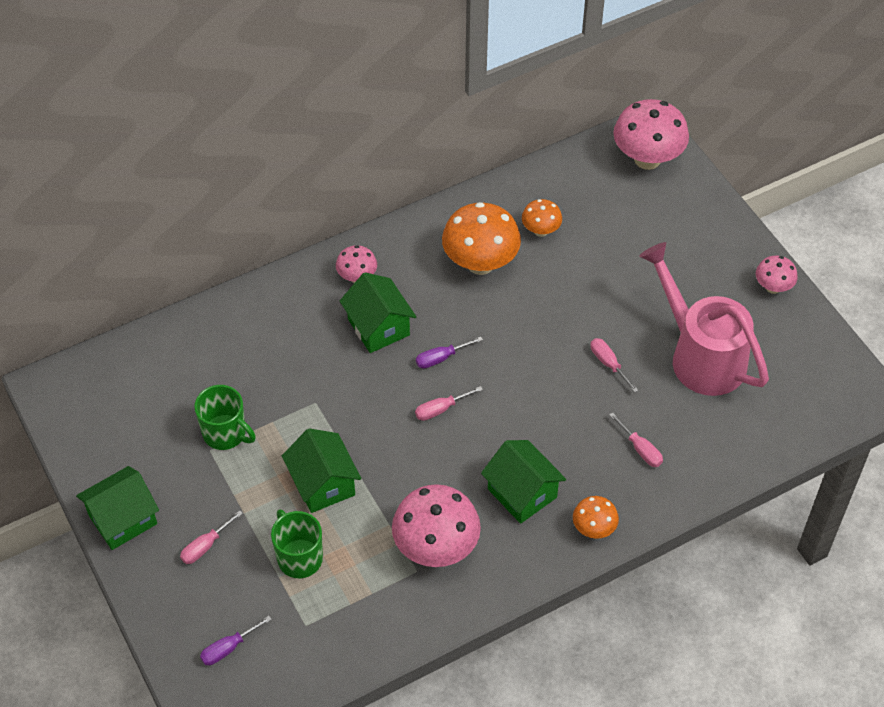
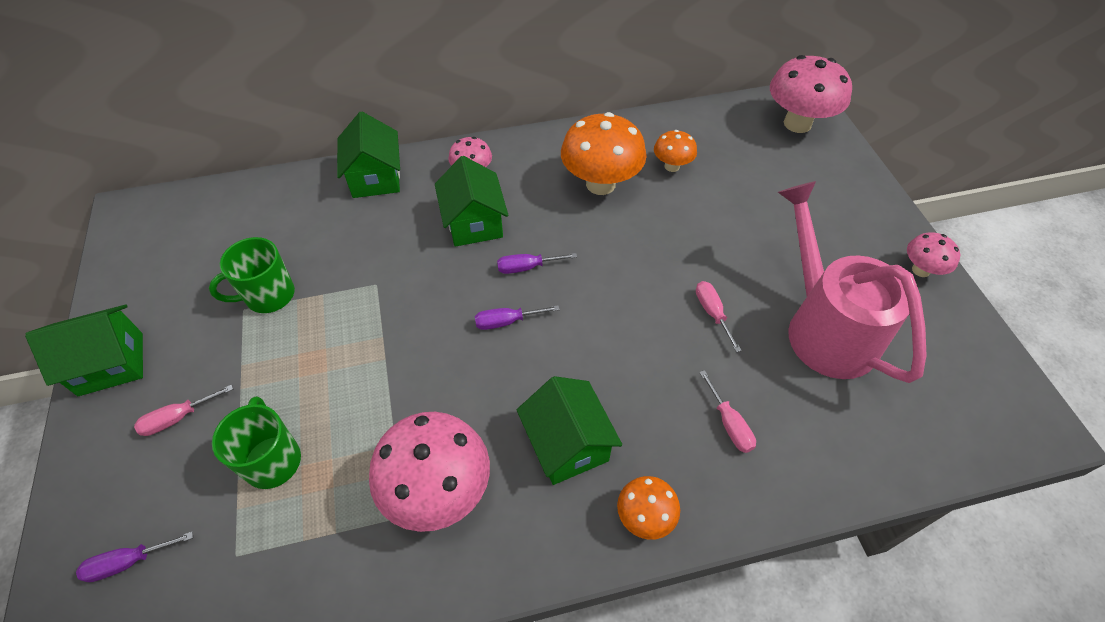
camera: 15 degrees right, 0 degrees up
green mug [194,385,256,450] -> green mug turned 105 degrees clockwise [209,237,295,313]
green house [282,428,361,513] -> green house moved to [337,112,400,198]
pink screwdriver [415,386,483,421] -> purple screwdriver [475,305,560,330]

